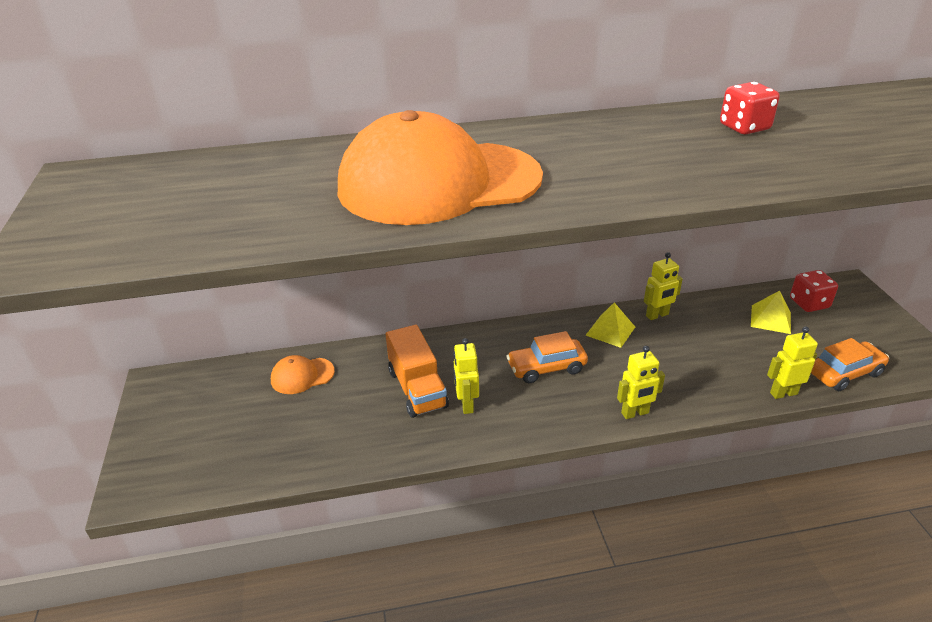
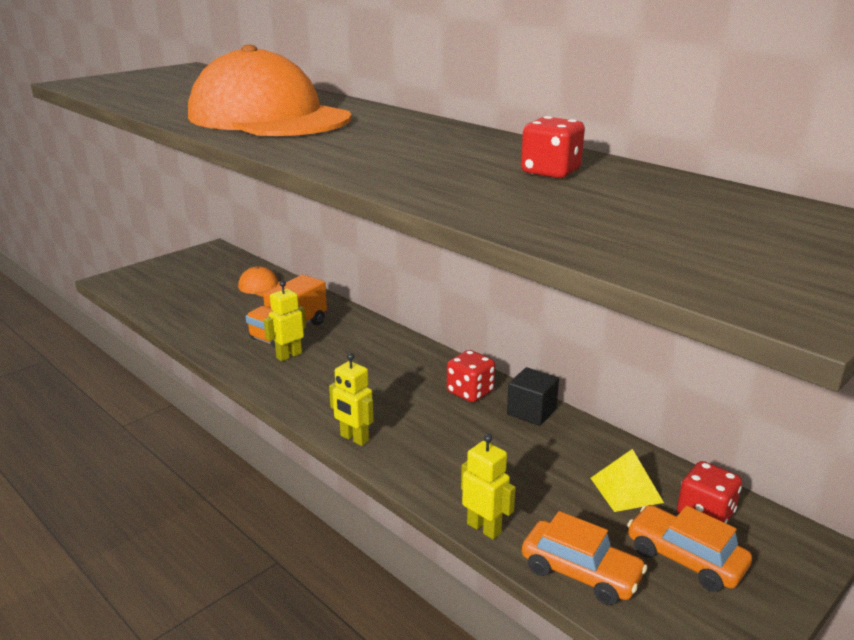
camera: 55 degrees right, 10 degrees down
orange car [507,331,588,383] -> orange car moved to [627,505,752,592]
yellow pyramid [586,302,635,348] -> red dice [447,350,495,402]
yellow robot [644,252,683,320] -> black cube [507,367,559,426]

